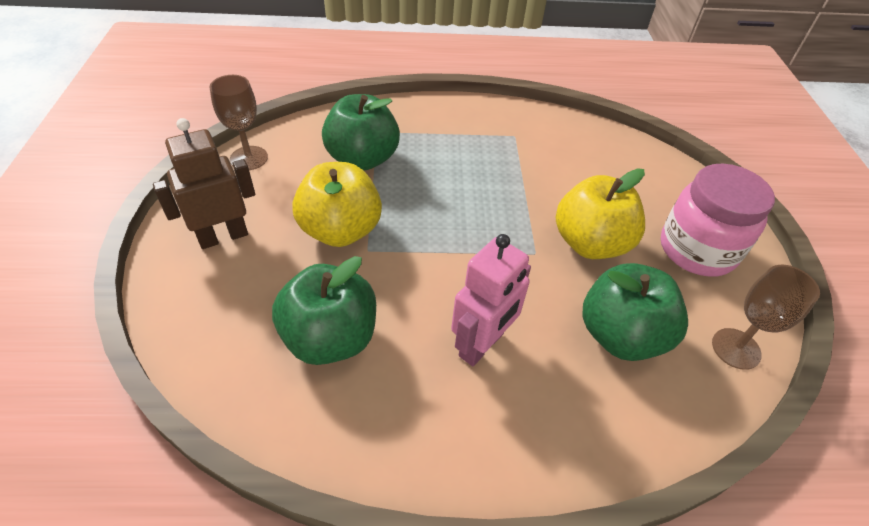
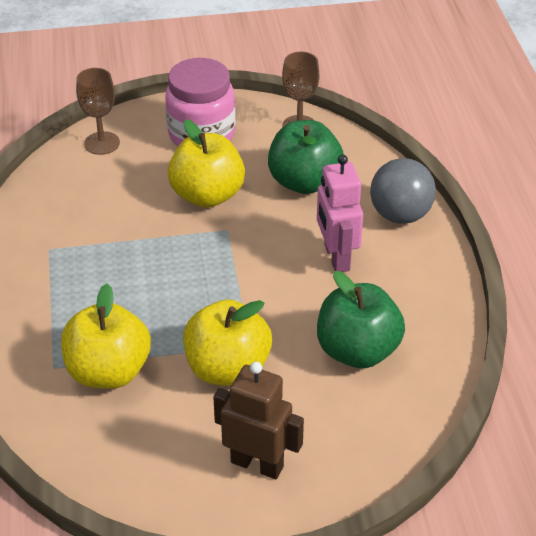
camera: 95 degrees left, 5 degrees down
brown robot [153,118,255,249] -> brown robot turned 150 degrees clockwise [213,362,304,479]
brown goblet [210,75,268,170] -> brown goblet moved to [76,68,120,155]
green apple [322,94,400,171] -> yellow apple [61,284,151,389]
pink robot [451,234,531,366] -> pink robot turned 135 degrees counterclockwise [317,154,363,272]
none -> grey ball [370,158,436,224]

